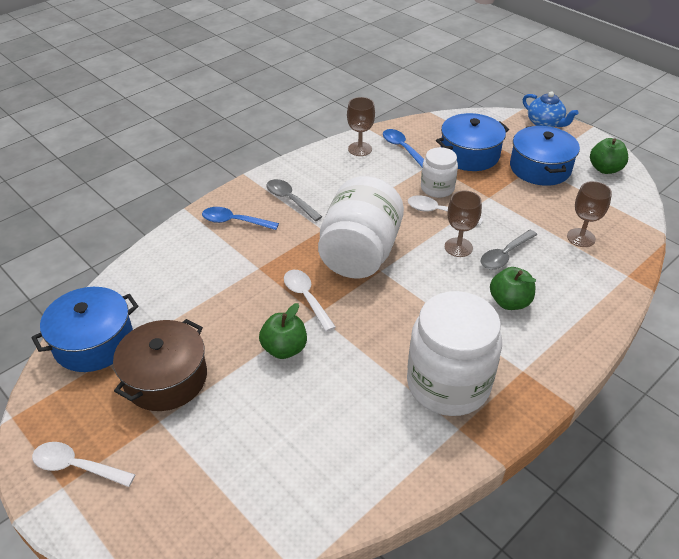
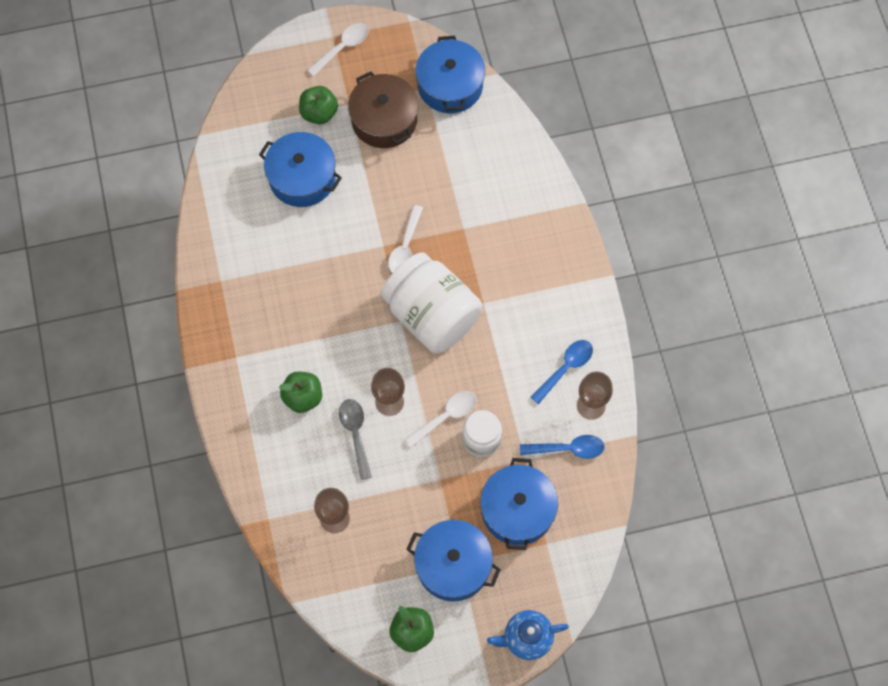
camera: 120 degrees right, 25 degrees up
blue spoon [202,207,279,230] -> blue spoon moved to [531,340,593,404]
green apple [259,303,307,359] -> green apple moved to [299,86,338,124]
grey spoon [266,179,322,221] -> none
white spoon [284,270,336,332] -> white spoon turned 105 degrees clockwise [388,205,423,273]
white jar [407,291,502,416] -> none
none -> blue pot [259,132,342,207]

